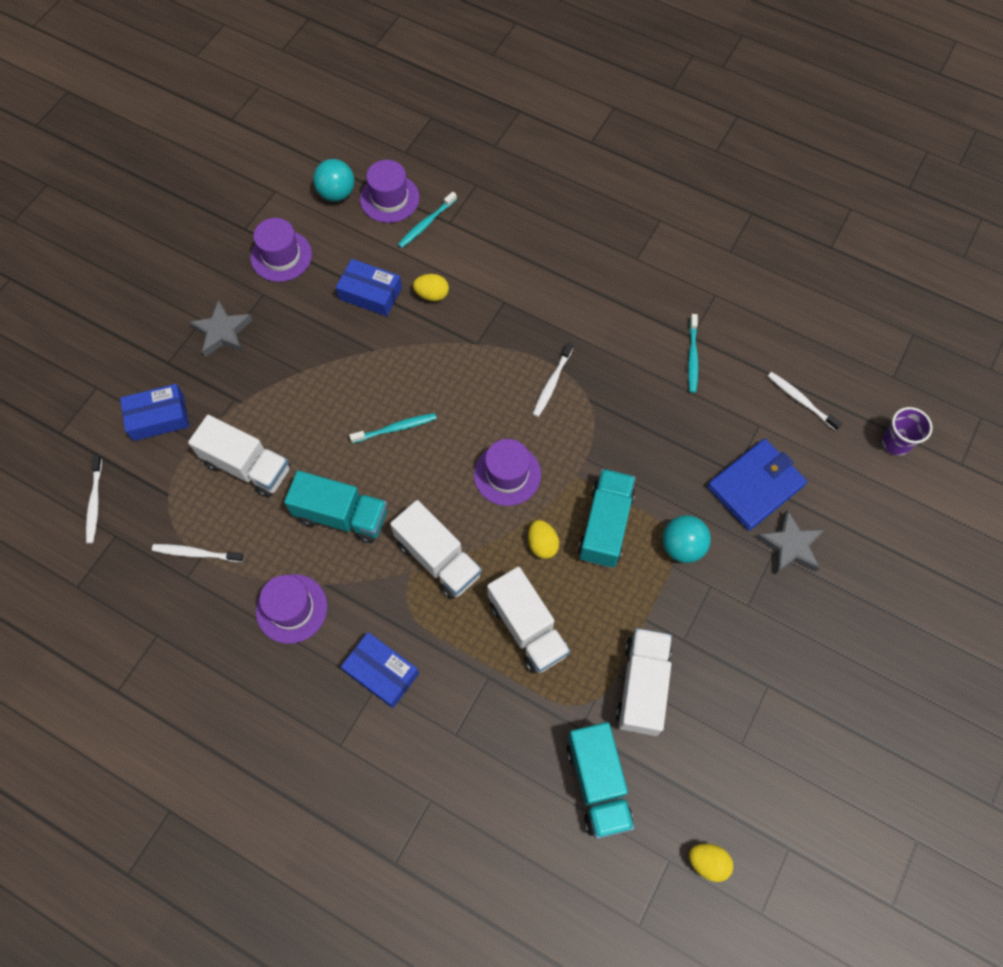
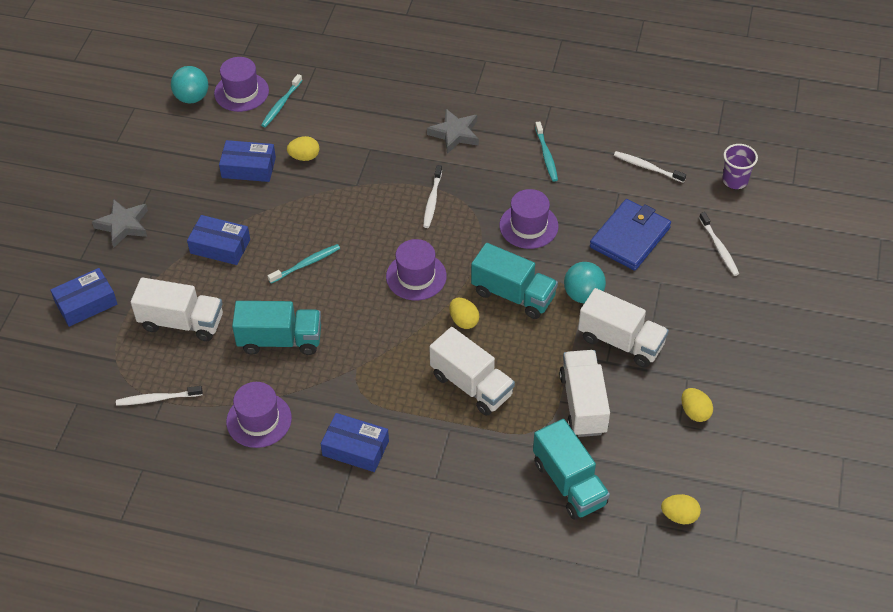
camera: 15 degrees left, 15 degrees down
white toothbrush [86,455,102,544] -> white toothbrush moved to [699,212,739,276]
purple hat [251,218,312,282] -> purple hat moved to [499,189,559,249]
white truck [390,500,482,599] -> white truck moved to [578,288,669,368]
turquoise truck [578,469,635,568] -> turquoise truck turned 120 degrees clockwise [471,243,558,319]
grey star [756,510,824,574] -> grey star moved to [427,109,479,154]
none -> blue box [187,215,250,265]
none -> yellow egg [681,388,713,422]

